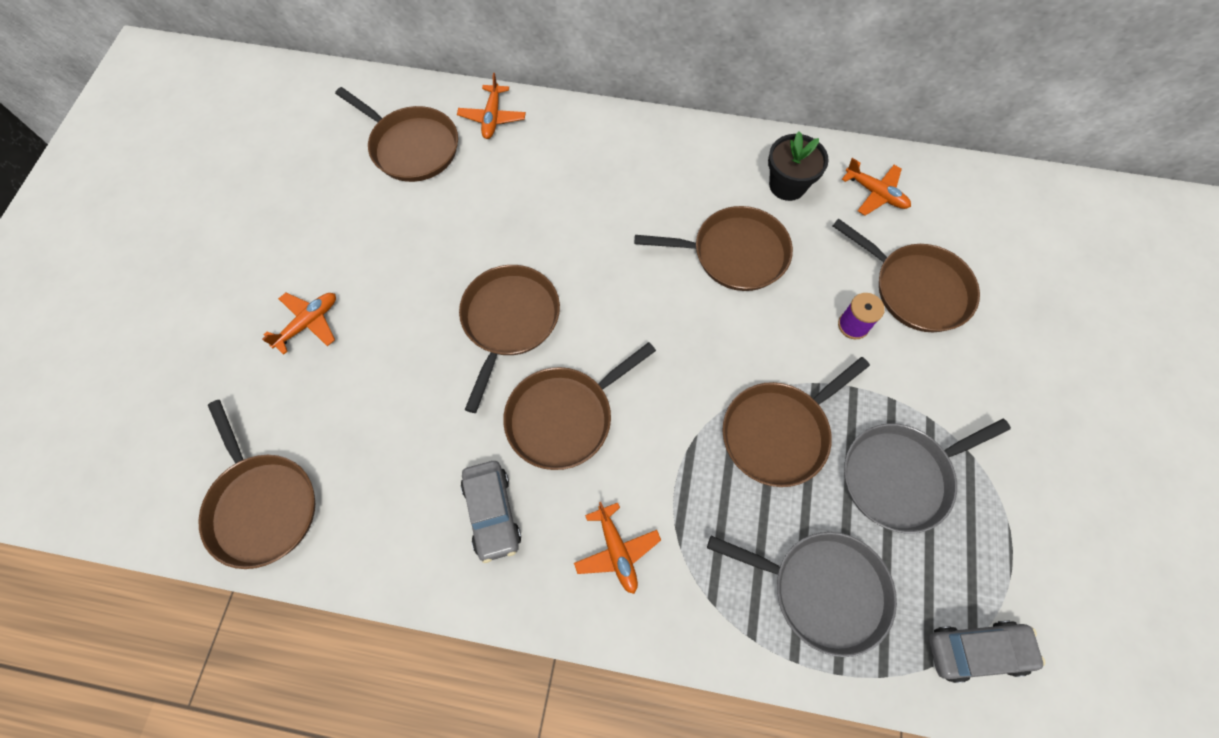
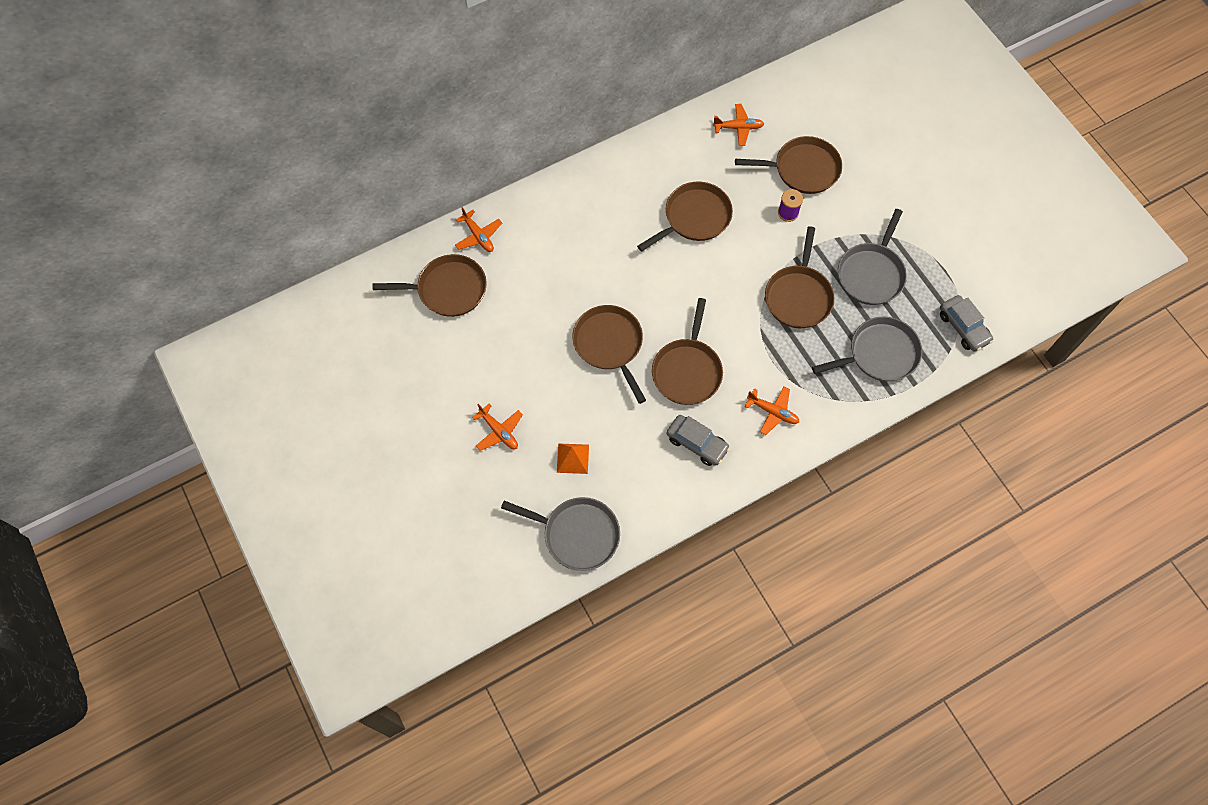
camera: 40 degrees left, 0 degrees up
brown pan [198,400,315,569] -> grey pan [501,497,620,571]
orange plane [262,293,336,355] -> orange plane turned 135 degrees clockwise [472,403,523,451]
black flower pot [768,131,829,201] -> none
grey car [929,621,1045,683] -> grey car turned 105 degrees clockwise [940,295,993,352]
none -> orange pyramid [557,443,589,474]

